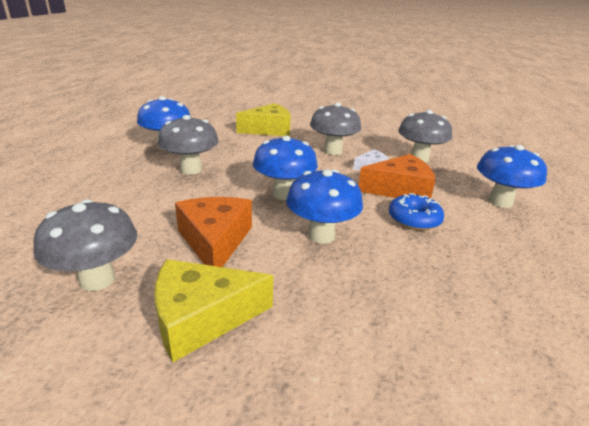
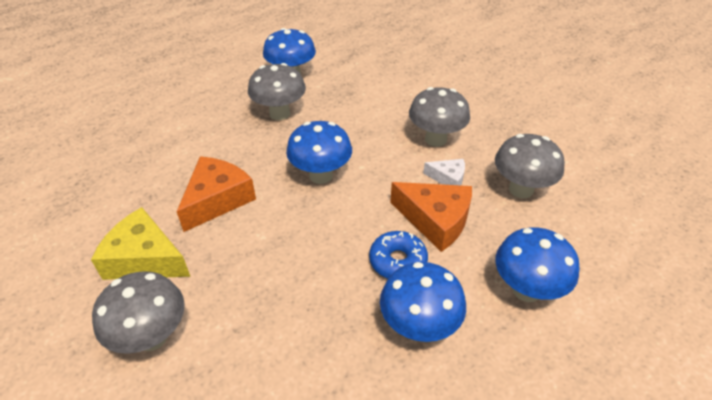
camera: 40 degrees right, 15 degrees up
grey mushroom [34,199,137,291] -> grey mushroom moved to [92,271,185,354]
yellow cheese [236,103,291,136] -> none
blue mushroom [286,169,363,244] -> blue mushroom moved to [380,262,466,342]

